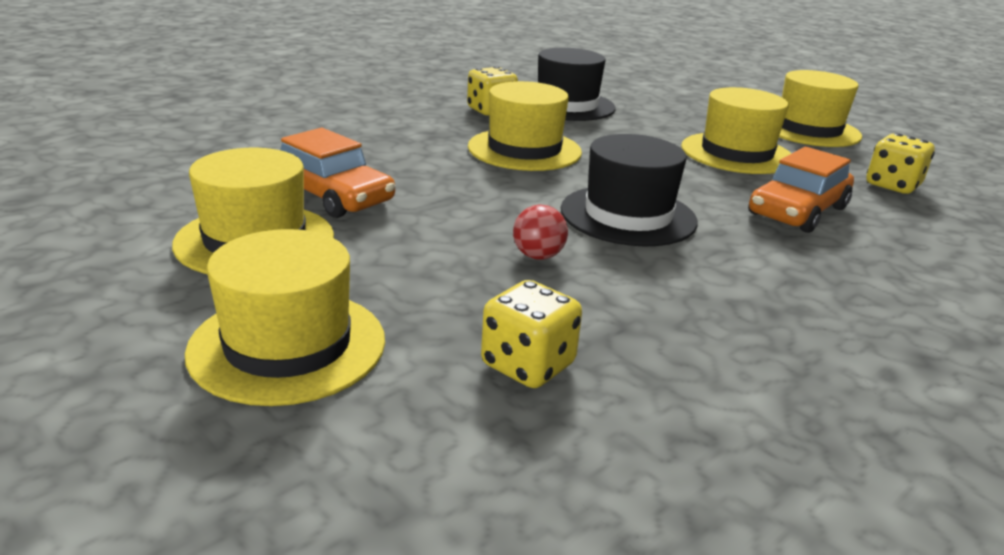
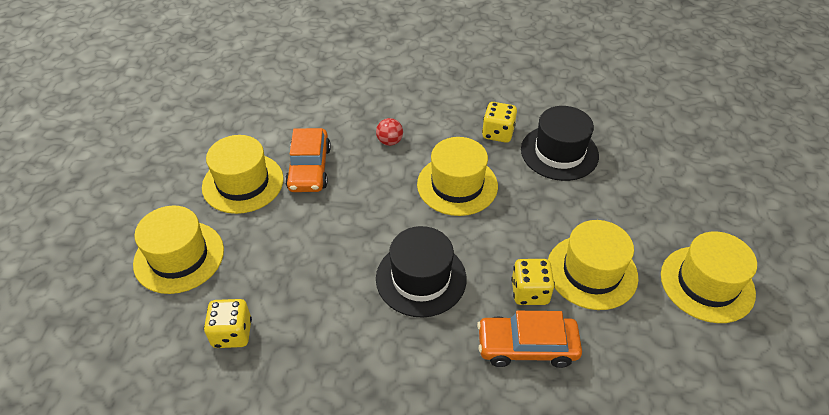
camera: 50 degrees right, 20 degrees up
red ball [513,205,568,260] -> red ball moved to [376,118,403,146]
yellow dice [866,133,935,194] -> yellow dice moved to [511,259,555,305]

